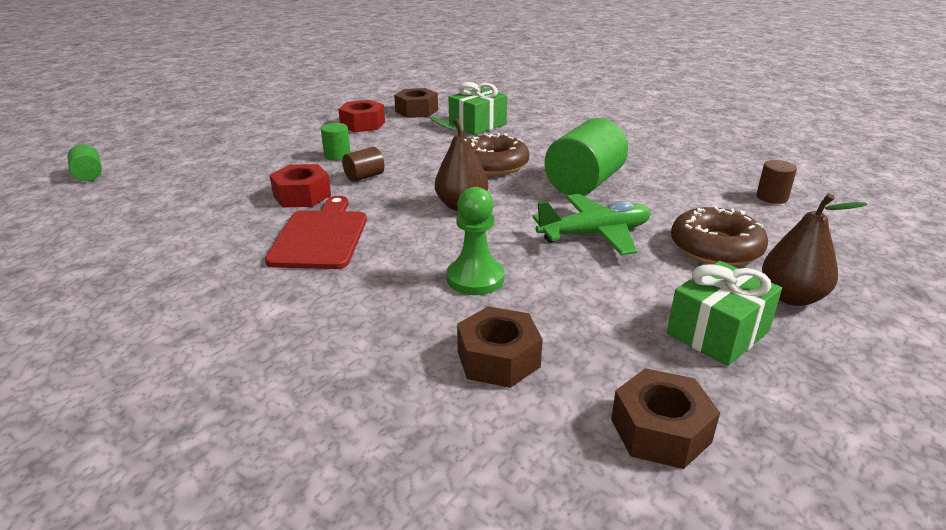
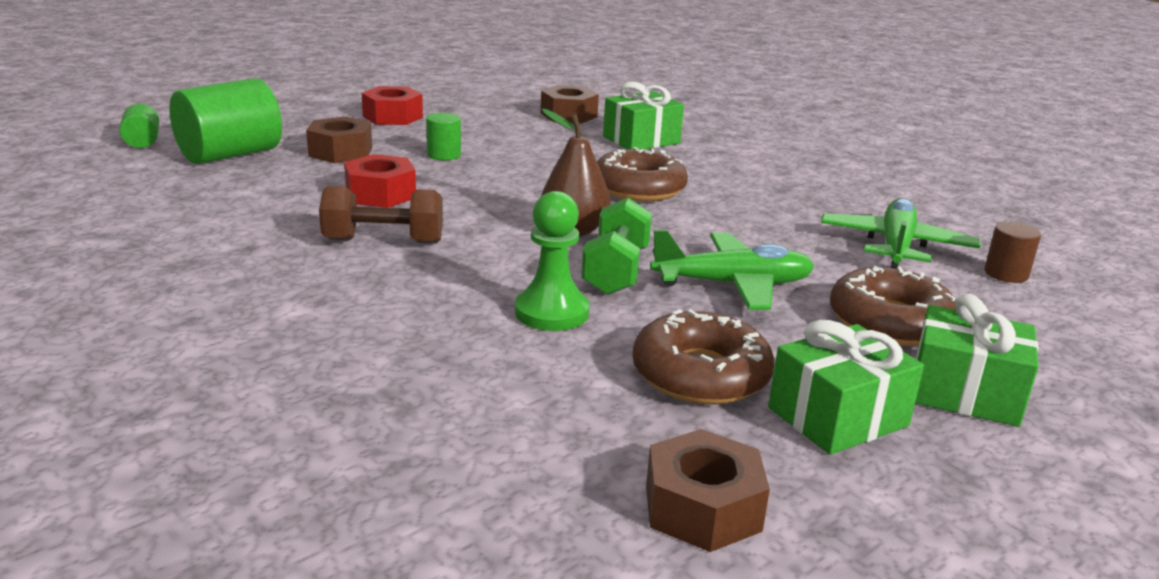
camera: 10 degrees right, 5 degrees down
red cutting board [265,196,367,269] -> brown dumbbell [319,186,443,244]
red nut [338,100,385,132] -> red nut moved to [362,86,423,125]
brown cylinder [342,147,385,182] -> none
brown nut [457,306,543,388] -> brown nut moved to [306,116,372,163]
green cylinder [544,118,628,195] -> green cylinder moved to [169,78,282,164]
brown pear [762,193,868,306] -> green gift [915,293,1039,427]
none -> green dumbbell [581,197,652,295]
none -> brown donut [633,309,774,405]
none -> green plane [821,198,980,269]

